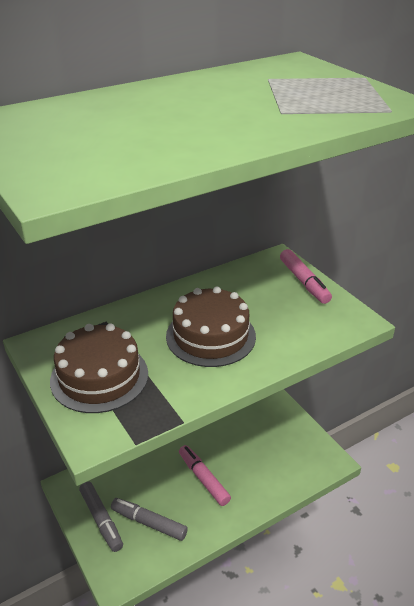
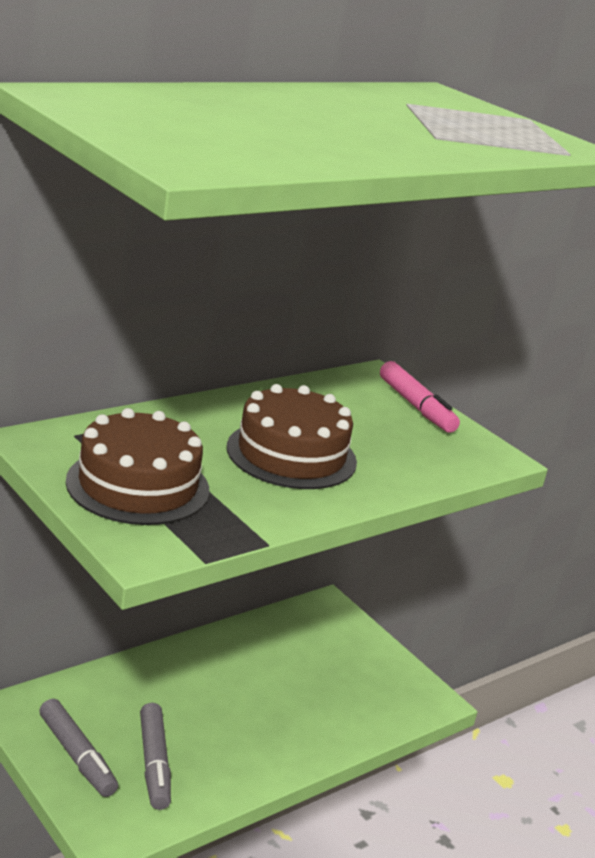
camera: 10 degrees left, 10 degrees down
grey marker [111,498,188,541] -> grey marker turned 120 degrees counterclockwise [140,703,171,810]
pink marker [179,445,231,506] -> none

